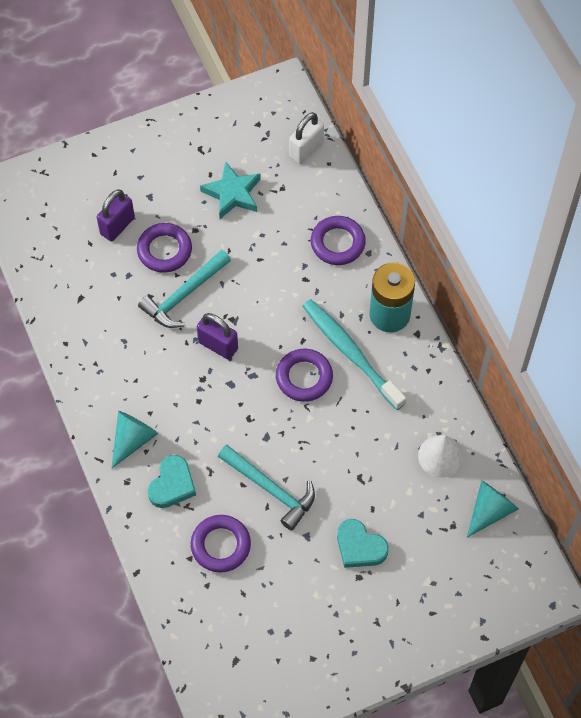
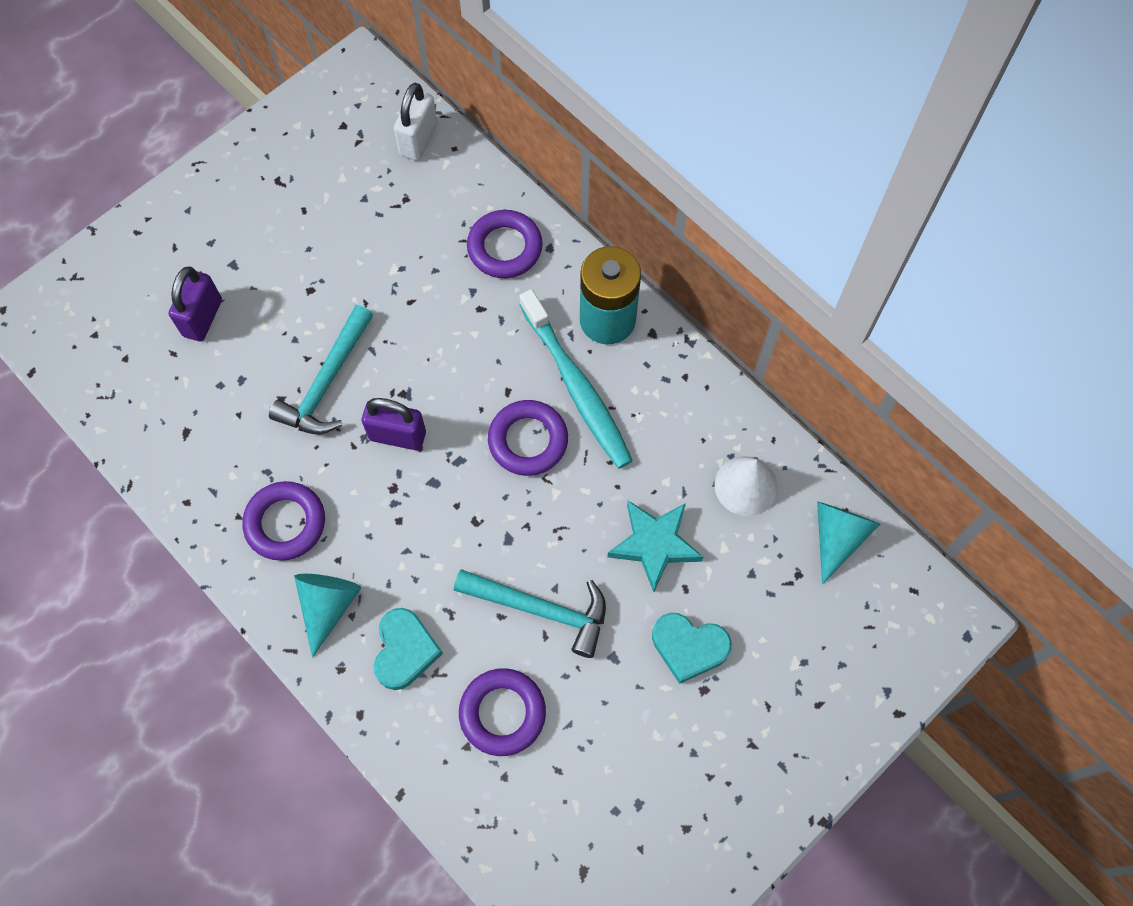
camera: 20 degrees left, 5 degrees up
purple ring [137,223,192,273] -> purple ring moved to [242,481,325,561]
turquoise star [200,161,261,219] -> turquoise star moved to [608,501,703,592]
turquoise toothbrush [303,299,406,410] -> turquoise toothbrush turned 150 degrees counterclockwise [520,289,633,469]

